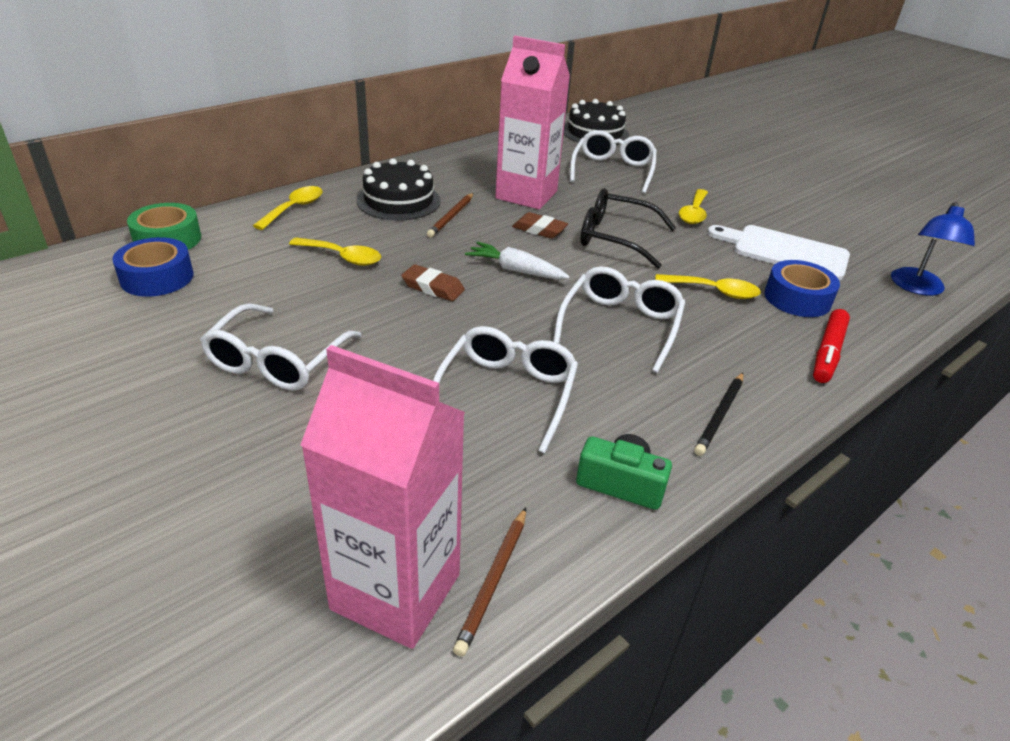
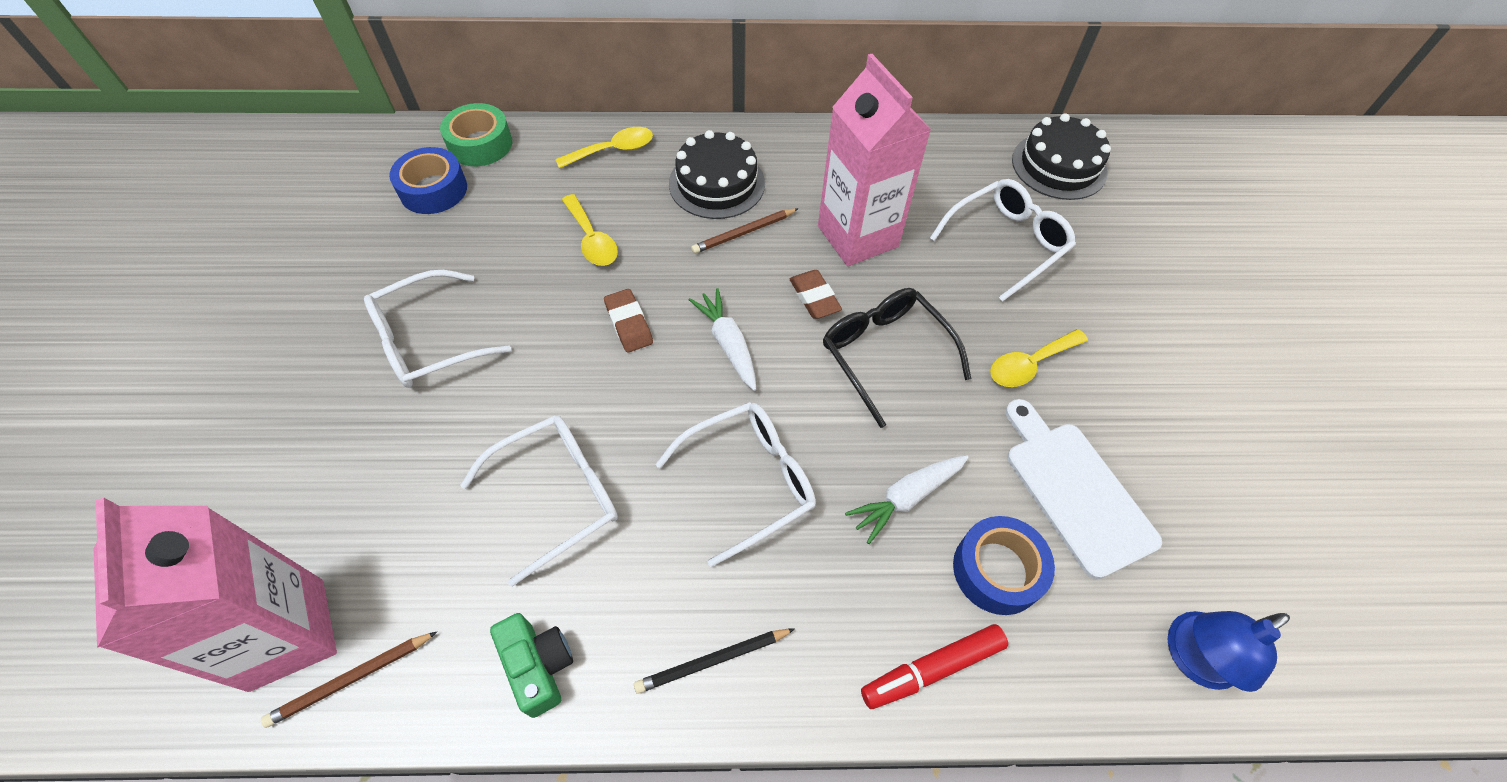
camera: 40 degrees right, 20 degrees up
yellow spoon [655,274,761,299] -> white carrot [845,455,969,544]

